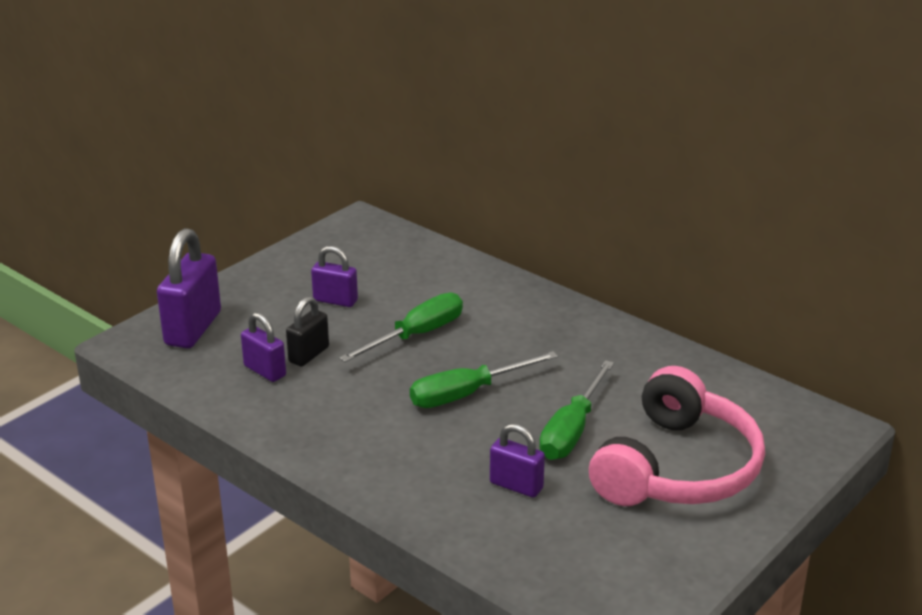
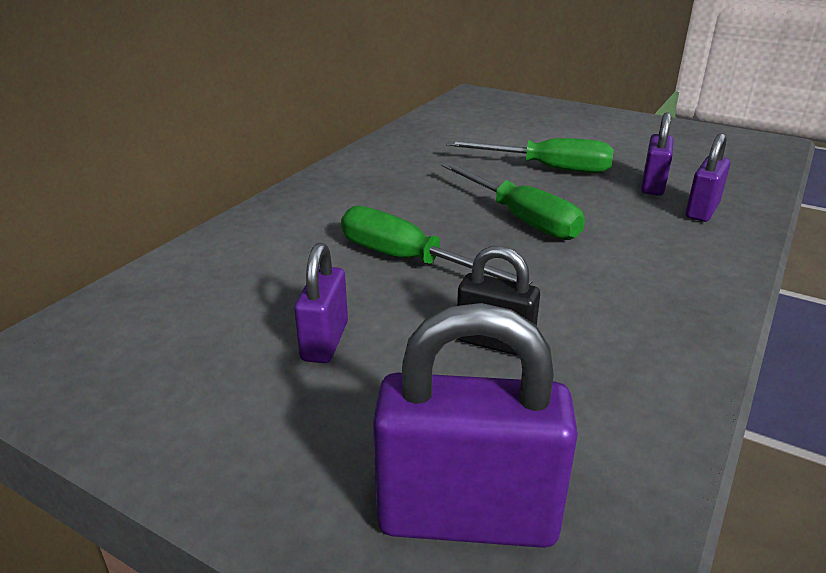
camera: 100 degrees left, 0 degrees up
purple padlock [241,312,286,382] -> purple padlock moved to [686,133,730,222]
pink headphones [589,366,765,506] -> none

